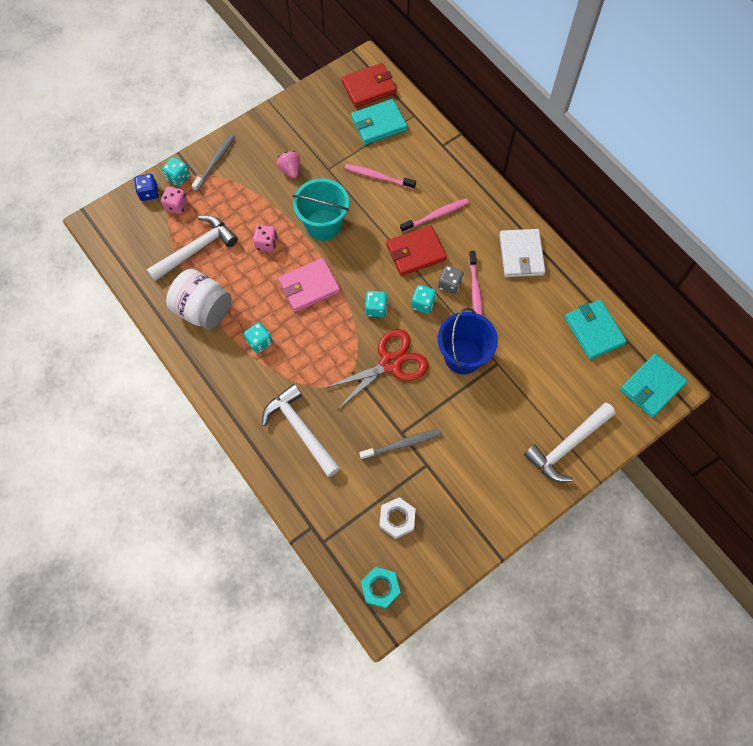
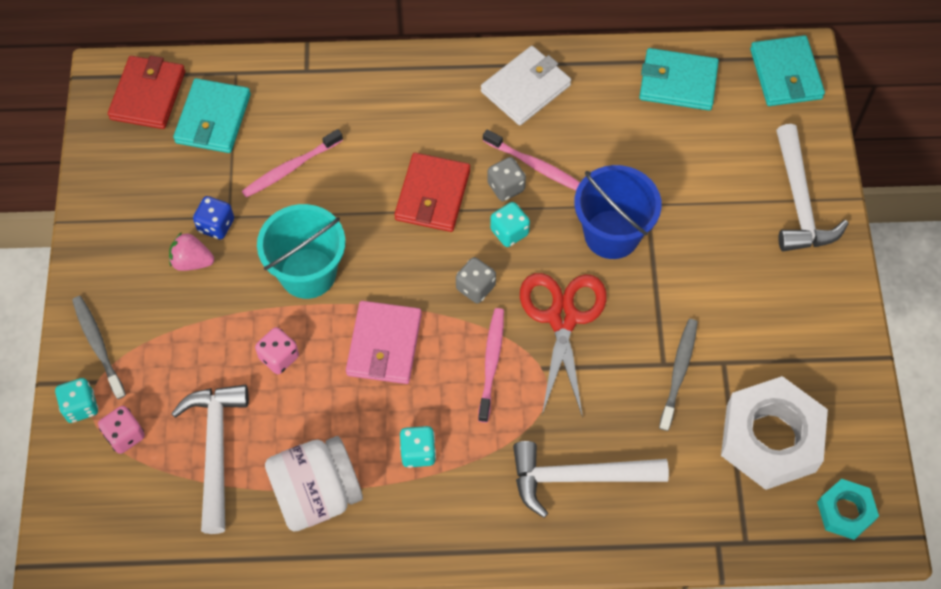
camera: 55 degrees left, 5 degrees down
blue dice [134,174,159,201] -> blue dice moved to [193,196,234,240]
turquoise dice [365,291,387,317] -> grey dice [456,257,496,303]
white nut [379,497,416,539] -> white nut [721,376,828,490], size x1.91
pink toothbrush [400,198,469,233] -> pink toothbrush moved to [478,308,504,423]
white wallet [499,229,545,277] -> white wallet turned 75 degrees counterclockwise [481,46,571,125]

